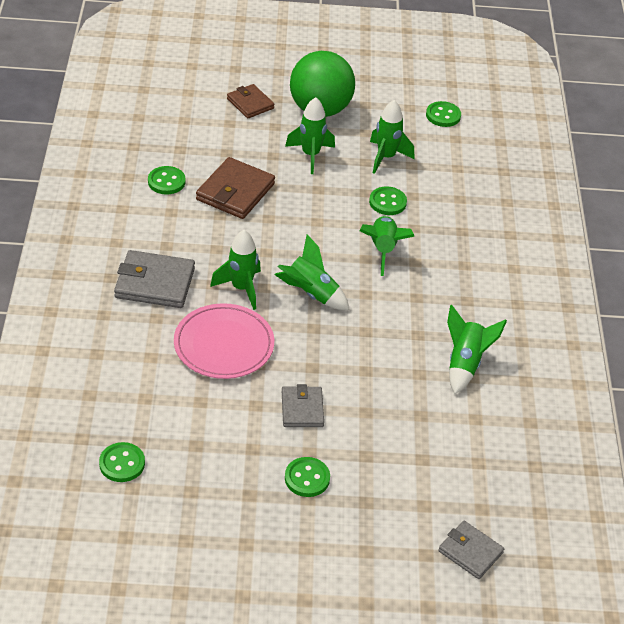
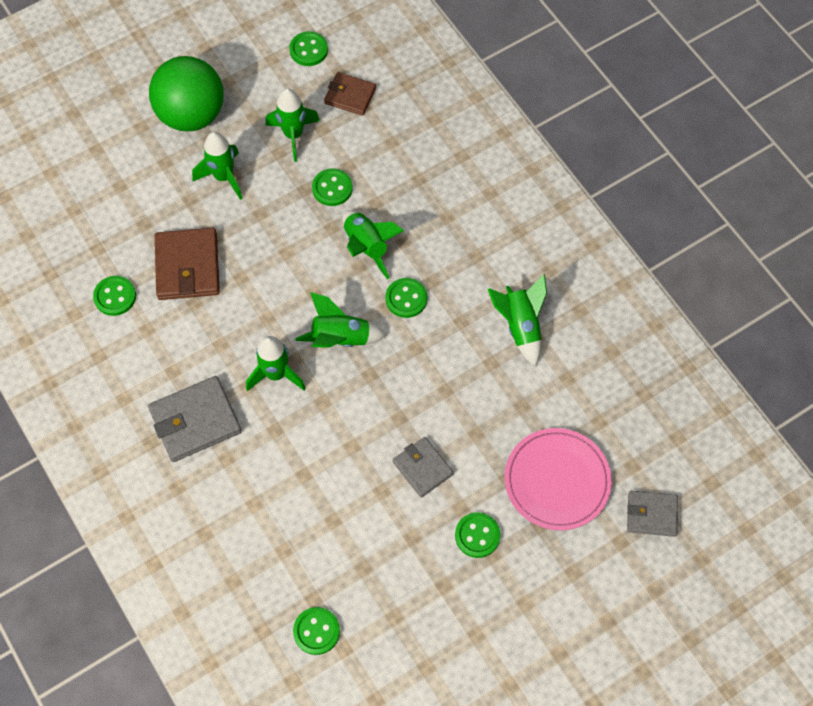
camera: 30 degrees left, 20 degrees up
pink plate [174,303,274,379] -> pink plate moved to [505,428,612,530]
brown wallet [227,84,274,119] -> brown wallet moved to [324,72,376,116]
none -> green button [385,278,427,318]

